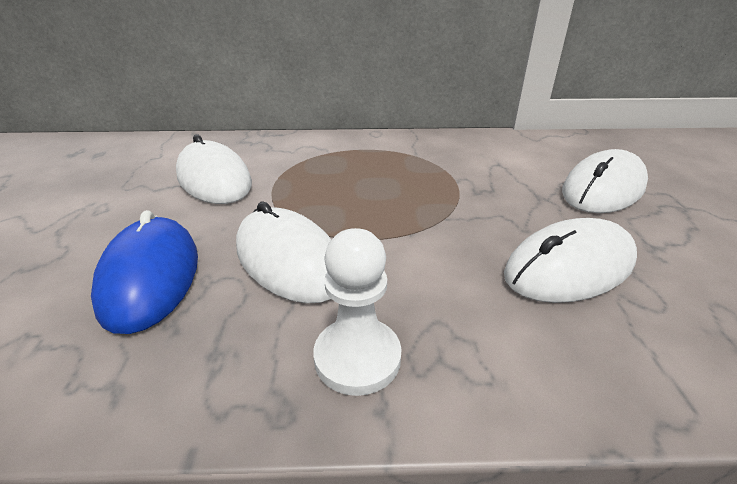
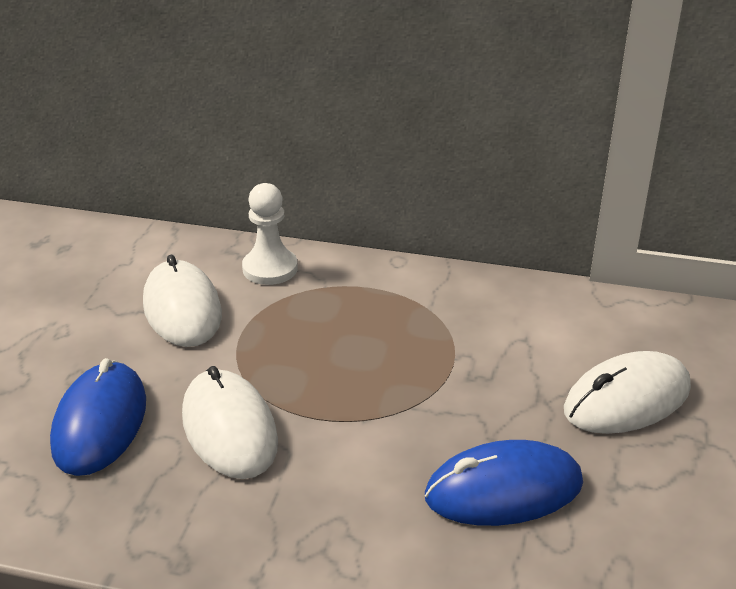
camera: 15 degrees right, 0 degrees up
white pawn [314,228,402,396] -> white pawn moved to [242,183,298,285]
white mouse [504,218,637,303] -> blue mouse [425,440,583,526]

